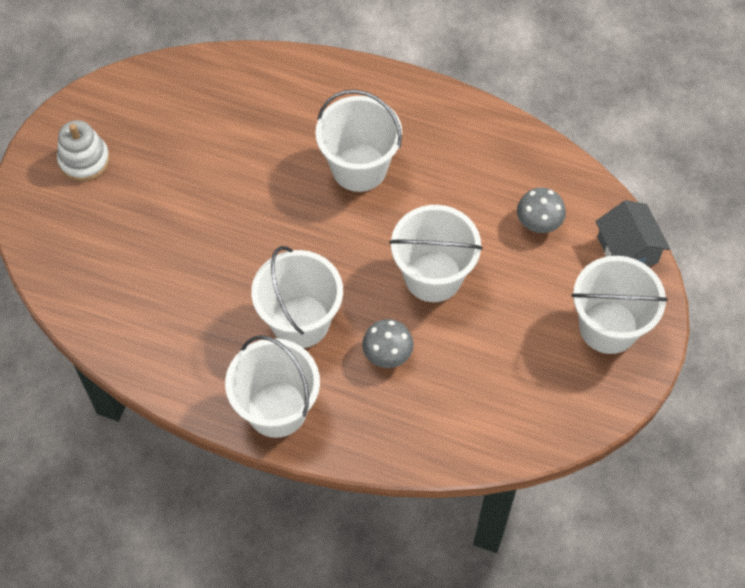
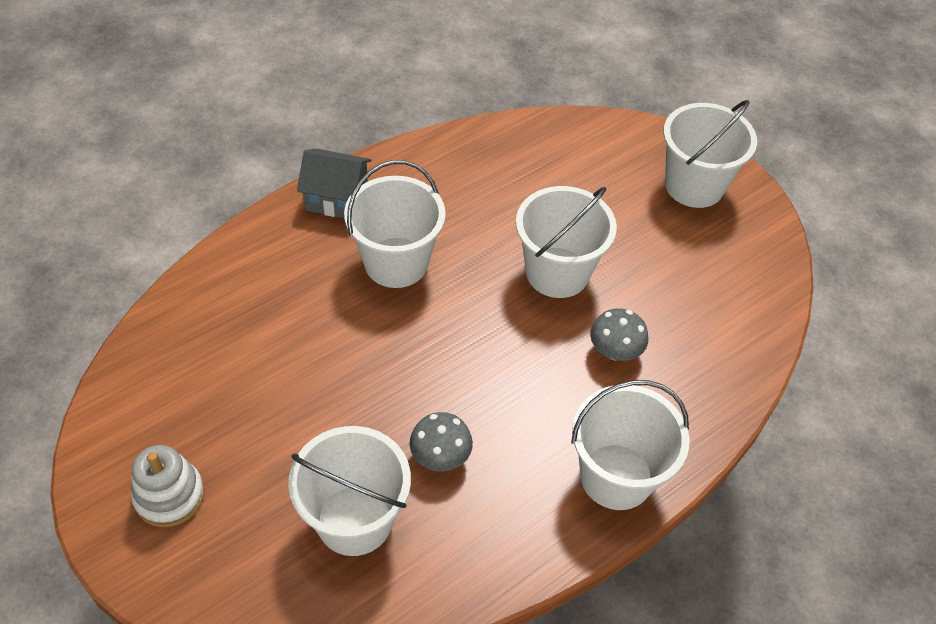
camera: 60 degrees left, 10 degrees down
white bucket [251,246,343,348] -> white bucket moved to [288,426,411,556]
grey mushroom [517,188,566,233] -> grey mushroom moved to [410,412,473,472]
grey house [595,200,670,266] -> grey house moved to [297,149,371,218]

